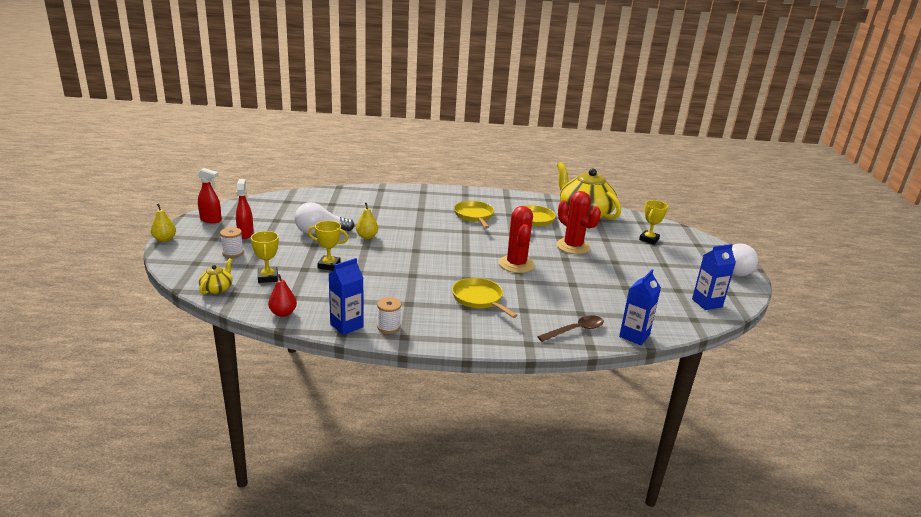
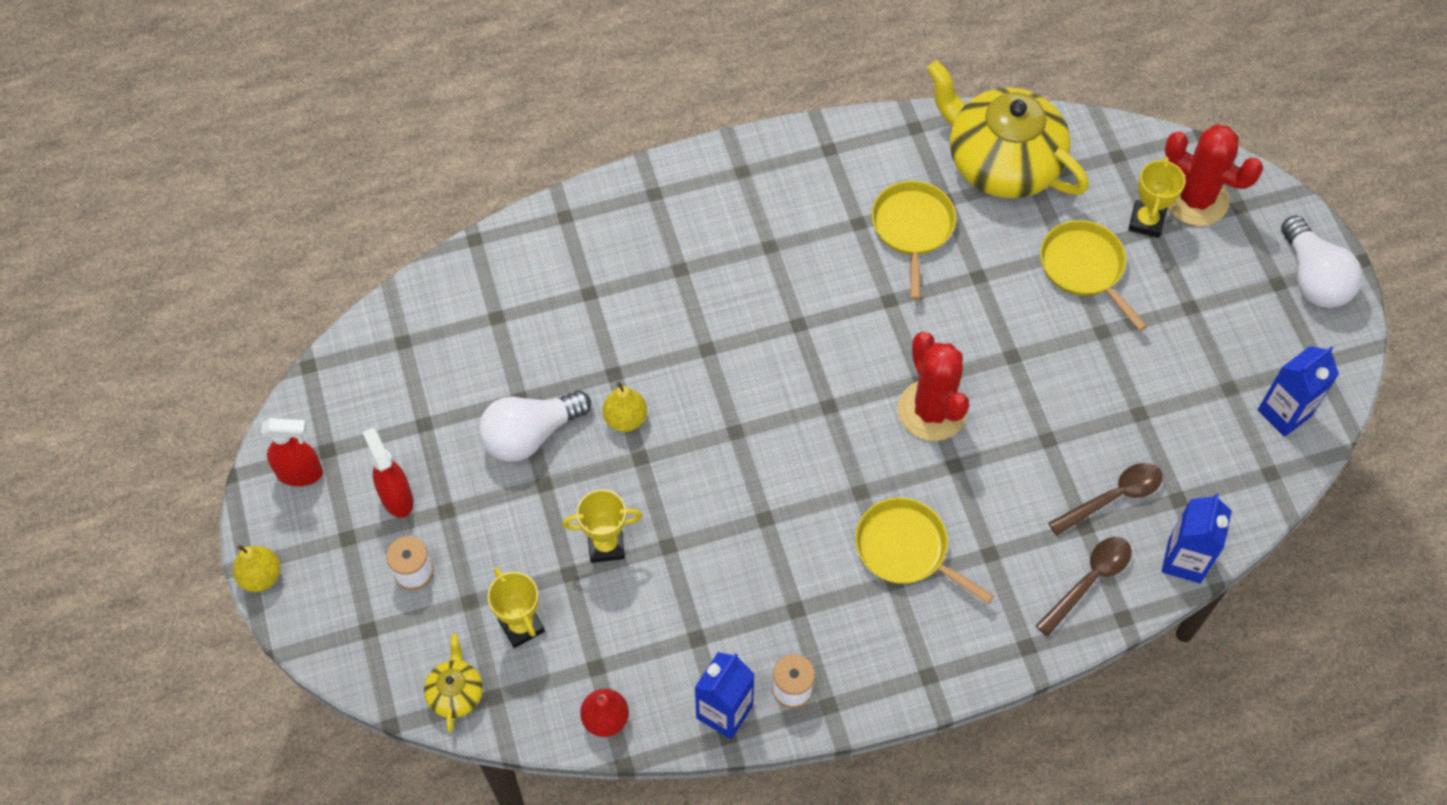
camera: 15 degrees left, 35 degrees up
yellow pan [454,201,494,228] -> yellow pan moved to [1040,220,1147,331]
red cactus [557,191,601,254] -> red cactus moved to [1165,125,1263,226]
none -> brown spoon [1048,463,1163,535]

